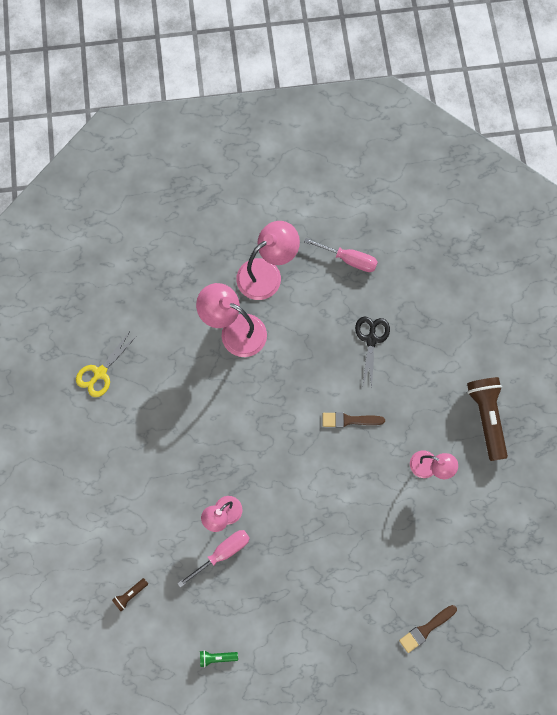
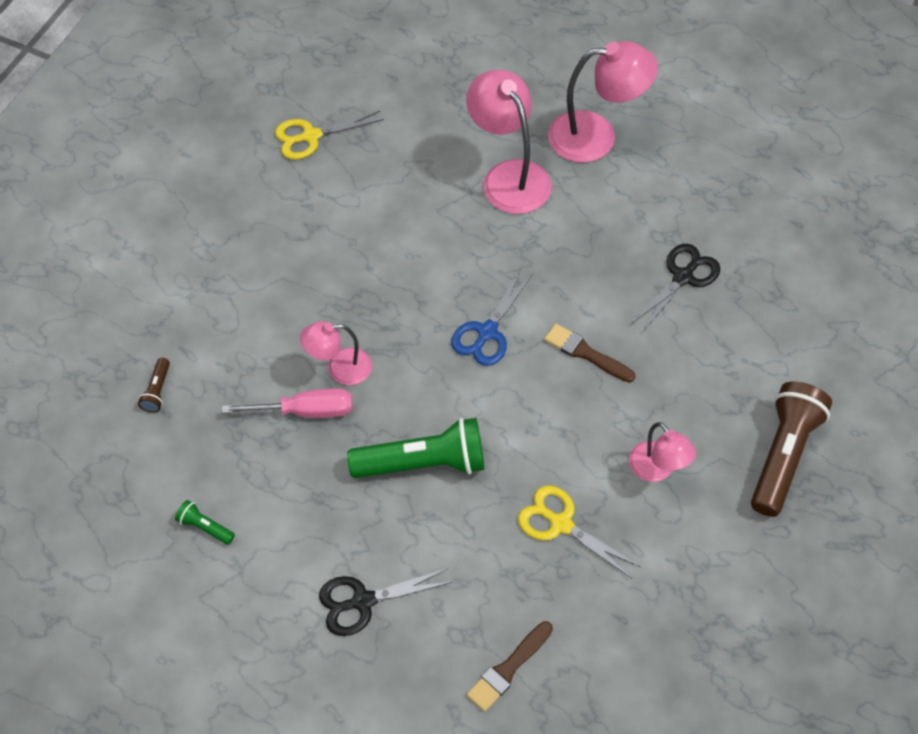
camera: 35 degrees right, 15 degrees down
brown flashlight [112,578,148,611] -> brown flashlight turned 75 degrees counterclockwise [138,358,170,413]
pink screwdriver [304,238,378,272] -> none
brown brush [399,605,457,653] -> brown brush turned 45 degrees counterclockwise [466,621,553,712]
none -> black scissors [319,568,452,636]
none -> green flashlight [347,418,484,478]
none -> blue scissors [451,270,533,366]
none -> yellow scissors [518,485,640,578]

